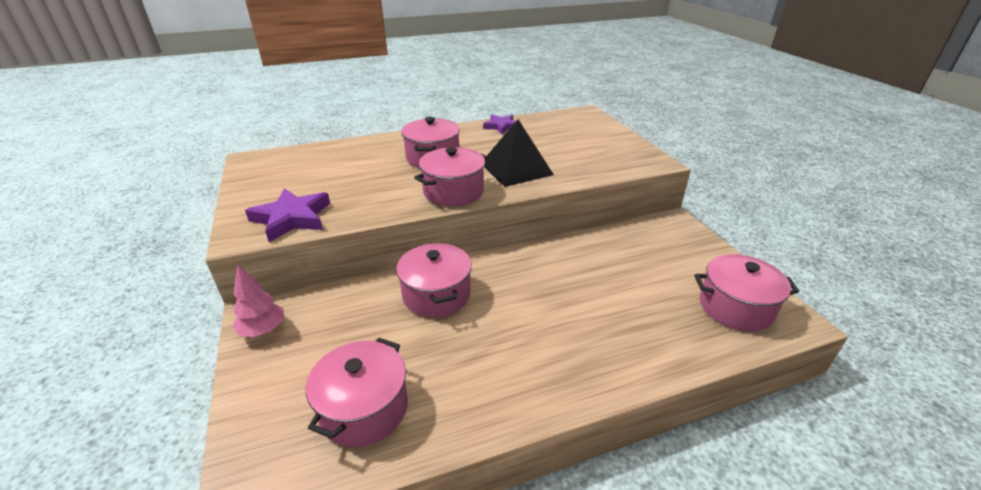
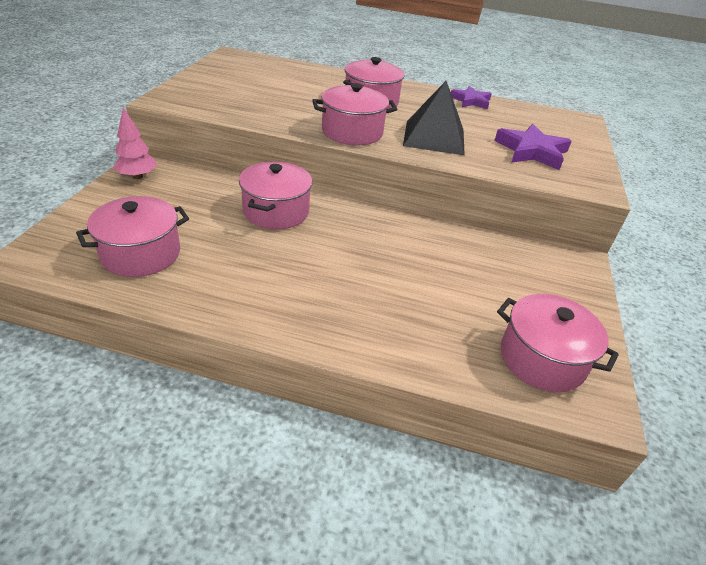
camera: 30 degrees right, 5 degrees up
purple star [245,188,330,242] -> purple star moved to [494,124,572,170]

